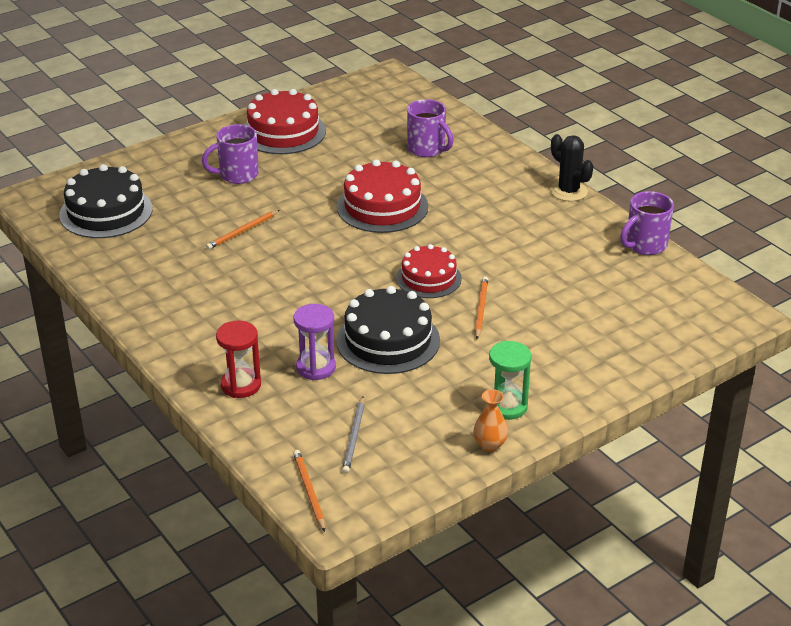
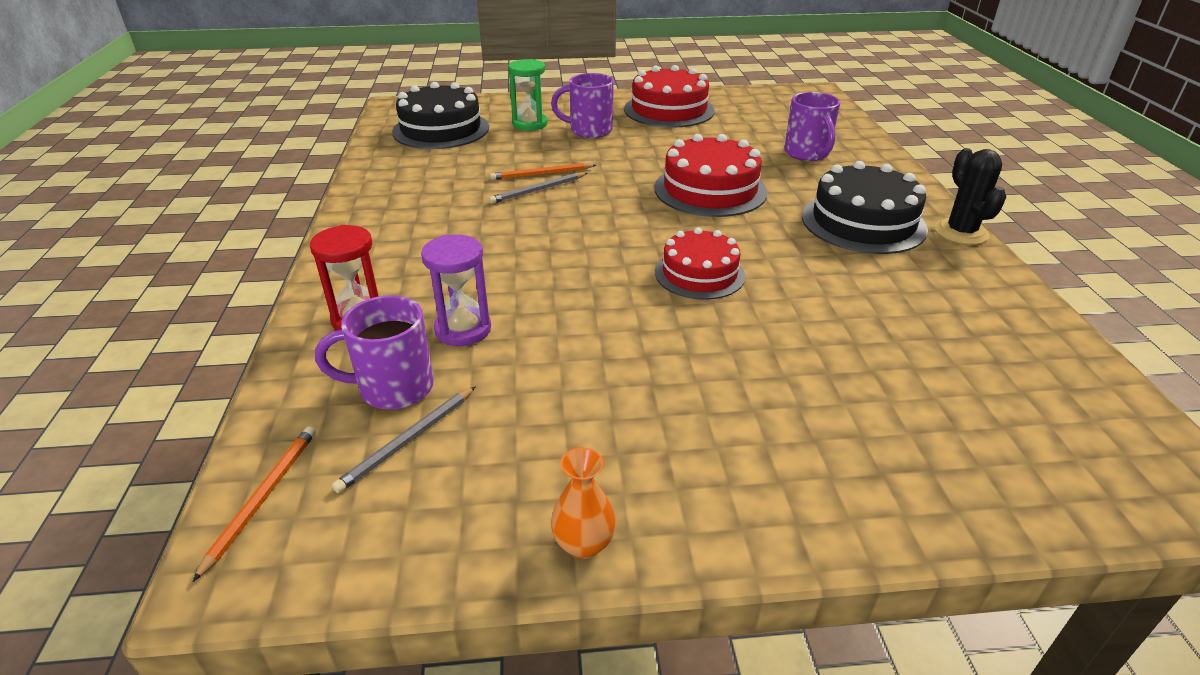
camera: 30 degrees right, 0 degrees up
black cake [336,286,440,374] -> black cake moved to [802,161,928,254]
orange pencil [475,276,488,339] -> none
green hourglass [489,341,531,420] -> green hourglass moved to [508,59,548,131]
purple mug [620,191,674,255] -> purple mug moved to [315,295,434,410]
none -> grey pencil [489,172,587,204]

